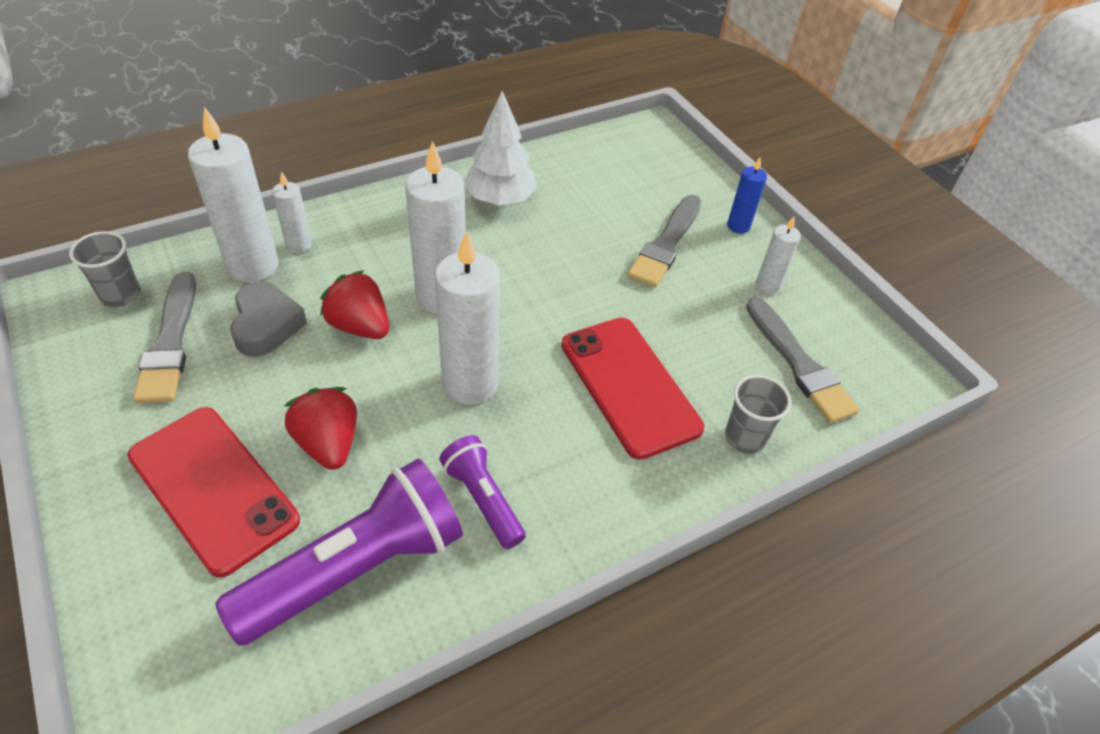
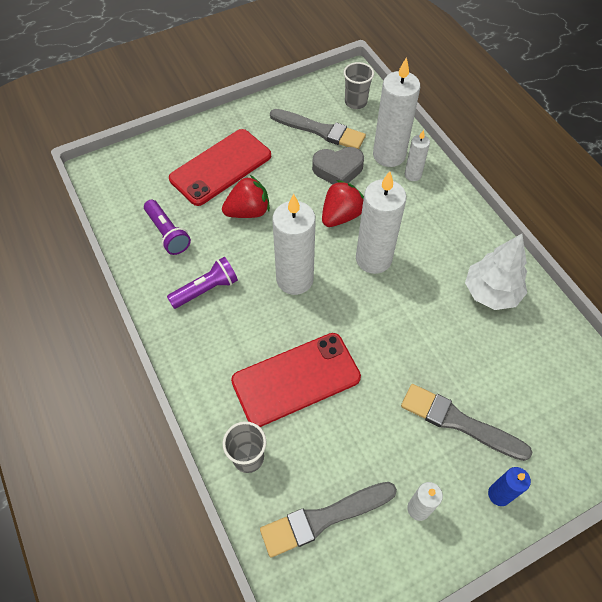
camera: 95 degrees right, 10 degrees up
grey brush [133,272,196,403] -> grey brush turned 150 degrees counterclockwise [270,109,366,149]
purple flashlight [215,458,463,646] -> purple flashlight [144,200,191,255], size x0.54

